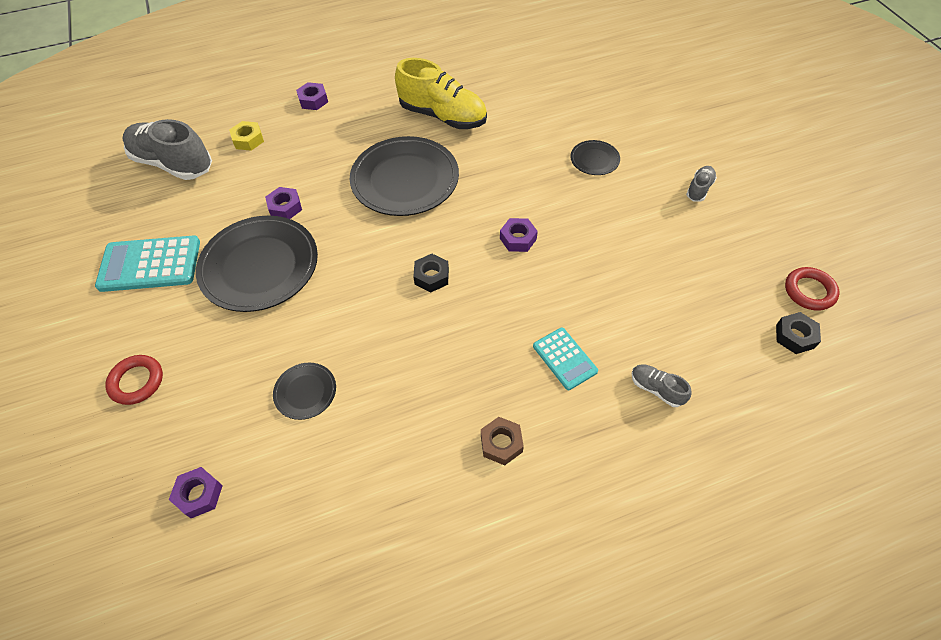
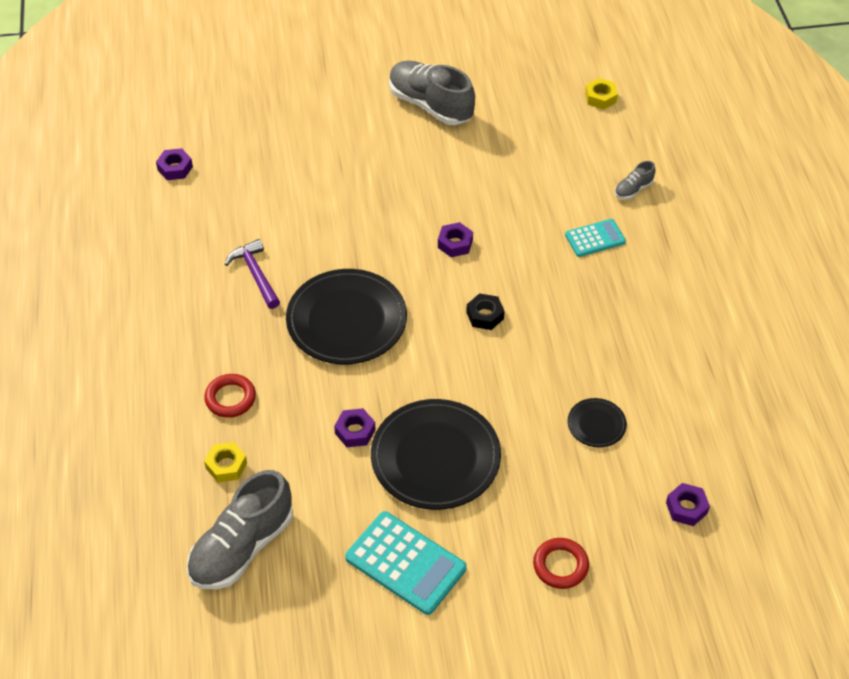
camera: 80 degrees left, 5 degrees down
turquoise calculator [95,235,200,292] -> turquoise calculator turned 60 degrees counterclockwise [345,511,467,615]
purple nut [296,82,328,110] -> purple nut moved to [156,148,193,180]
yellow shoe [395,58,487,129] -> purple hammer [225,239,280,309]
brown nut [481,417,524,465] -> none
black plate [570,140,620,175] -> none
grey shoe [686,166,717,202] -> grey shoe [389,61,475,125], size x2.20
black nut [776,312,821,354] -> yellow nut [585,78,618,110]
red ring [785,267,839,311] -> red ring moved to [204,374,256,418]

